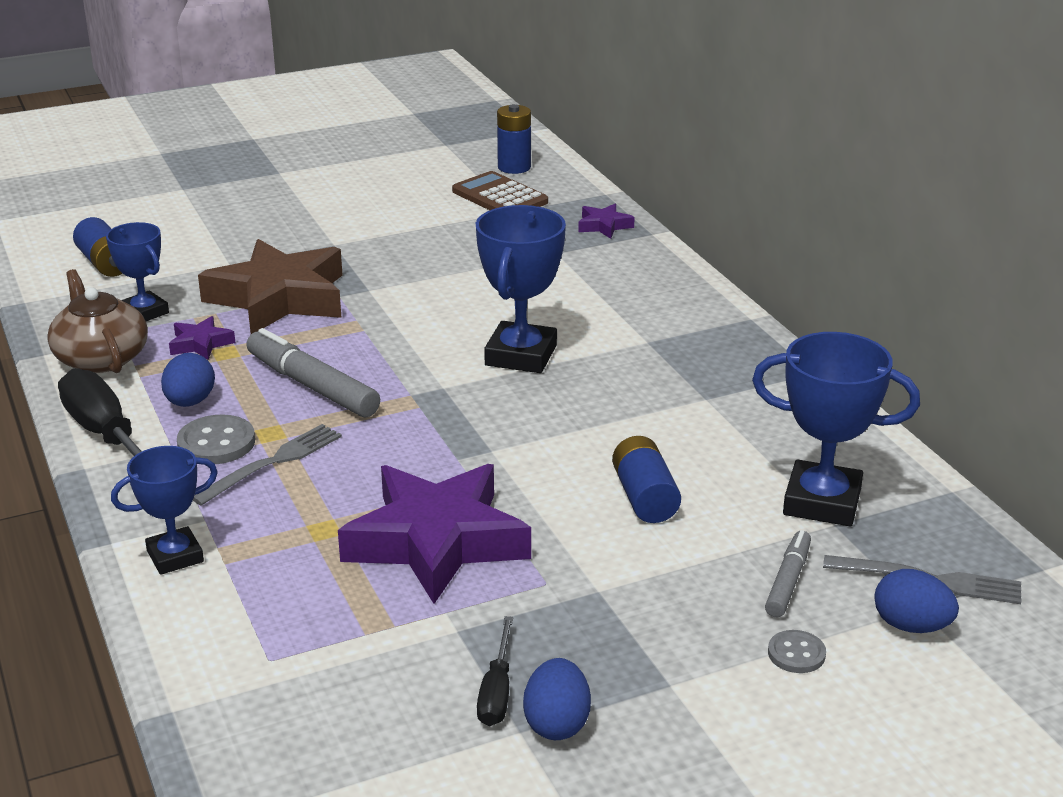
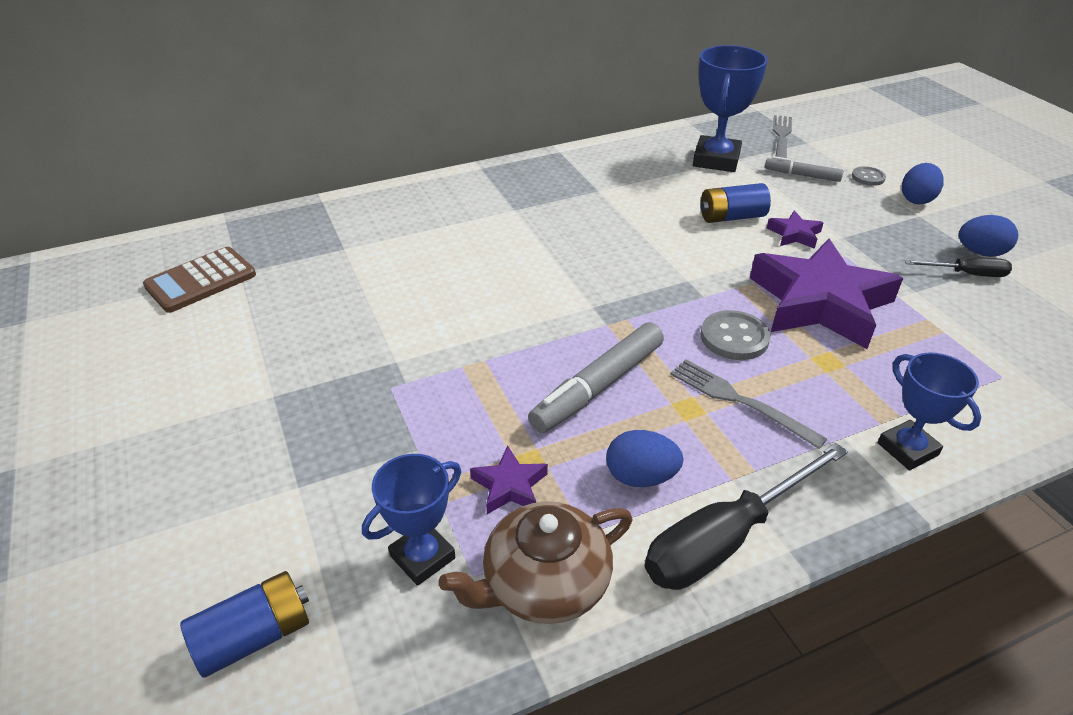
camera: 90 degrees left, 10 degrees up
grey button [177,415,255,464] -> grey button moved to [701,310,771,360]
brown star [198,239,343,334] -> none
blue trophy [476,205,566,373] -> none
blue battery [497,104,531,174] -> none
purple star [578,204,635,239] -> purple star moved to [767,210,824,249]
blue egg [874,569,959,633] -> blue egg moved to [902,163,944,204]

